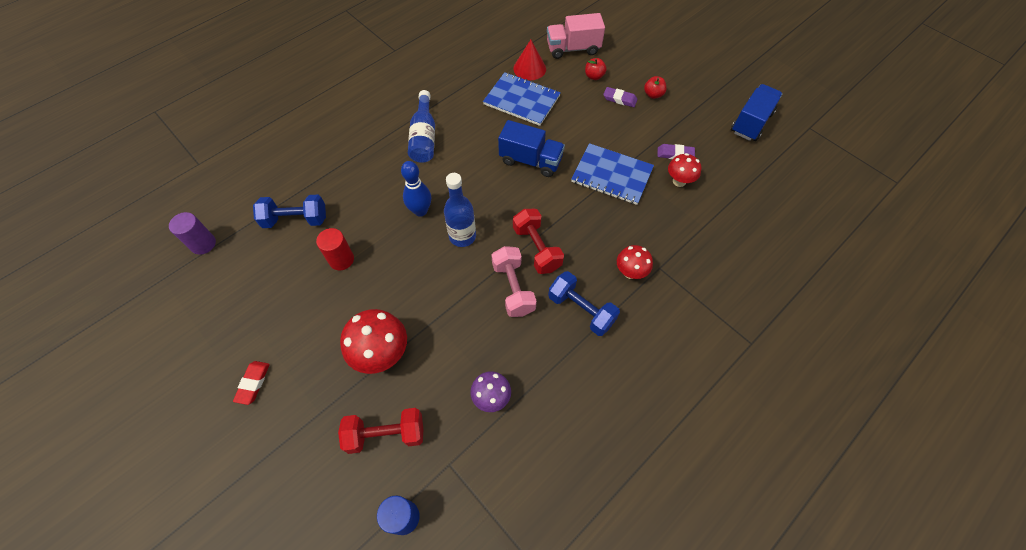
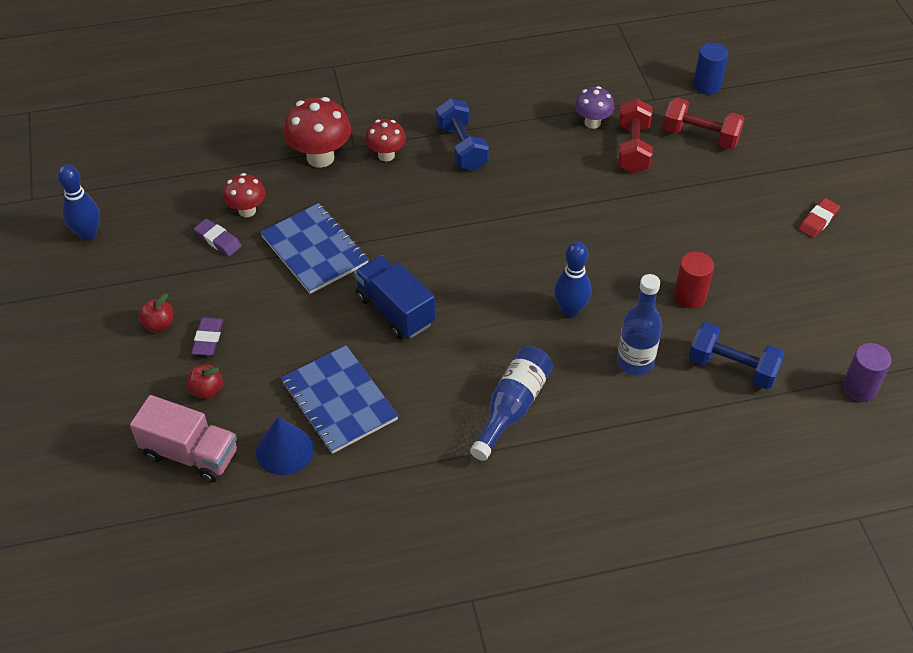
camera: 150 degrees left, 10 degrees down
red mushroom [340,309,407,374] -> red mushroom moved to [283,97,351,168]
blue bottle [444,173,476,247] -> blue bottle moved to [617,274,662,376]
pink dumbbell [492,246,537,317] -> none
red cone [513,40,546,80] -> blue cone [256,417,314,475]
red dumbbell [513,209,564,274] -> red dumbbell moved to [618,99,653,173]
purple eraser [603,87,637,107] -> purple eraser turned 45 degrees clockwise [191,317,223,356]
blue truck [731,84,783,141] -> blue bowling pin [57,164,100,241]

